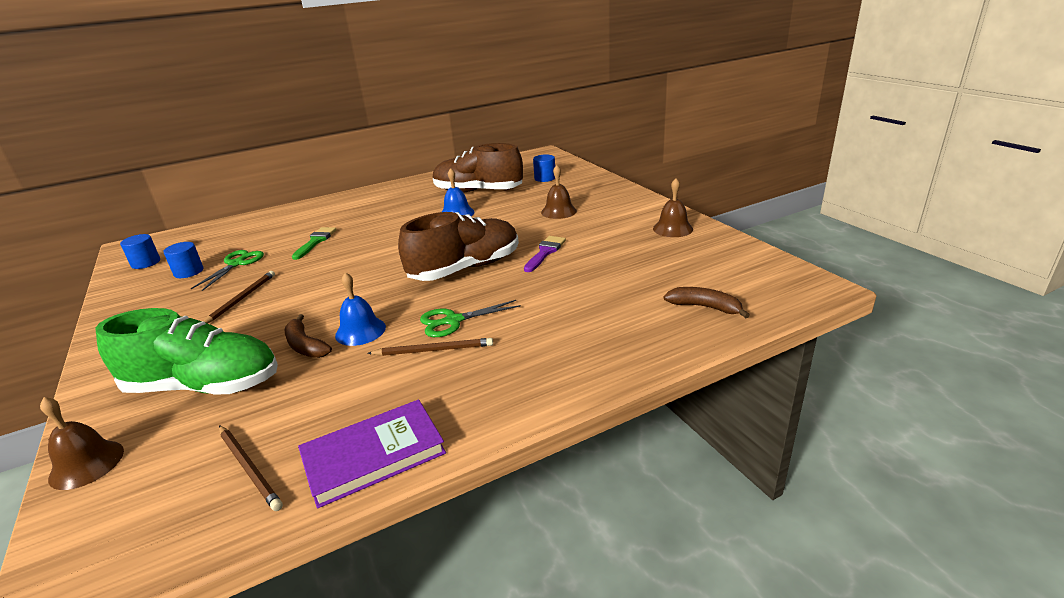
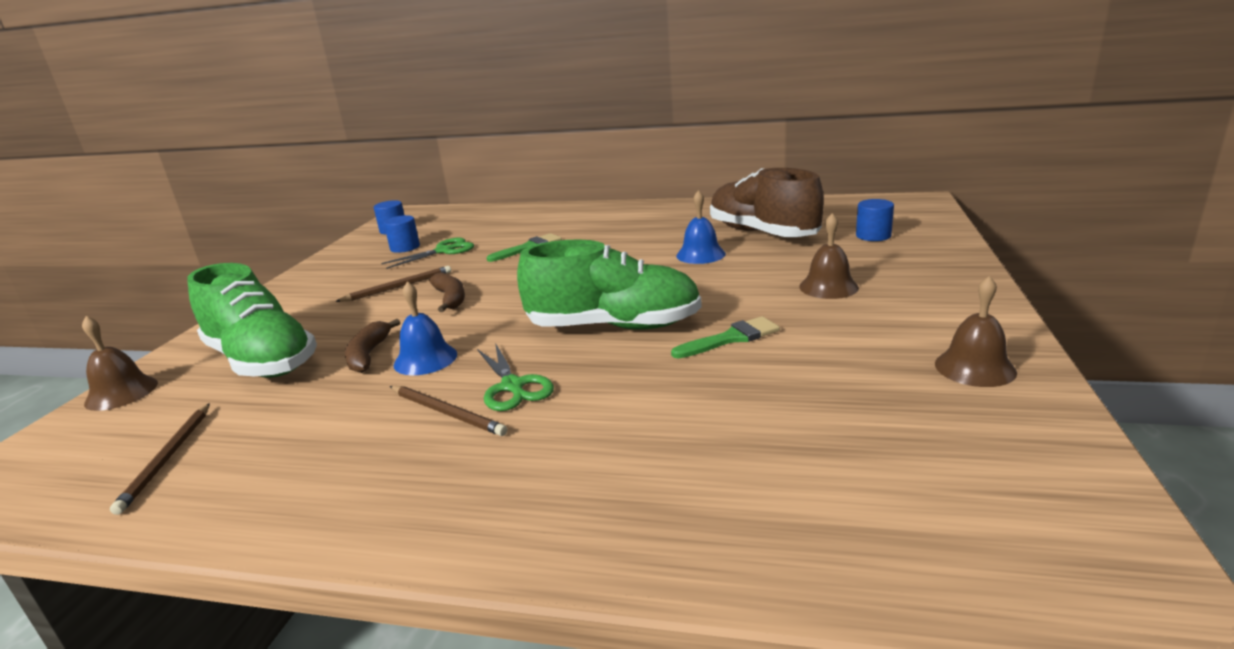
camera: 40 degrees right, 5 degrees down
purple book [298,399,446,509] -> none
brown shoe [398,212,519,281] -> green shoe [517,239,702,329]
green scissors [420,300,521,337] -> green scissors turned 135 degrees counterclockwise [477,343,554,411]
purple brush [524,236,566,272] -> green brush [671,316,780,358]
brown banana [664,287,750,318] -> brown banana moved to [429,272,465,312]

